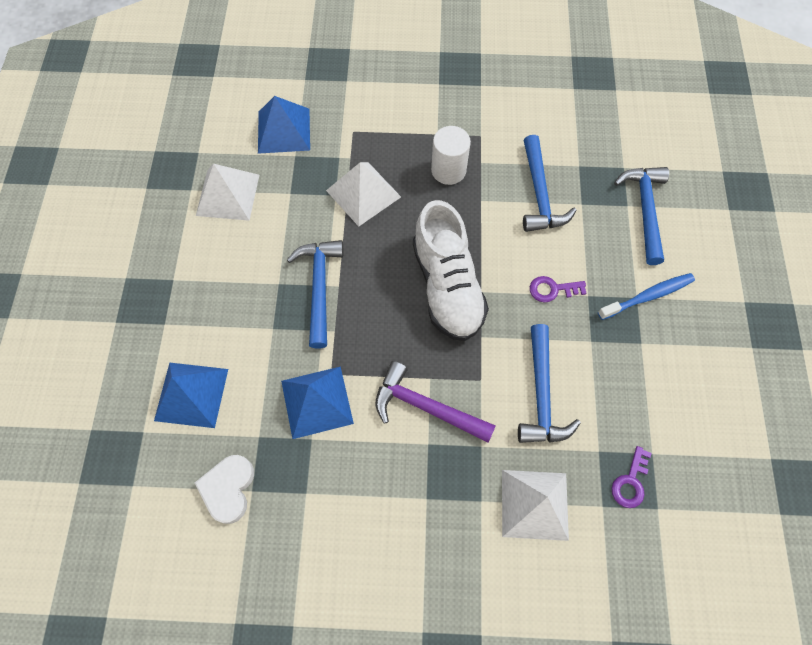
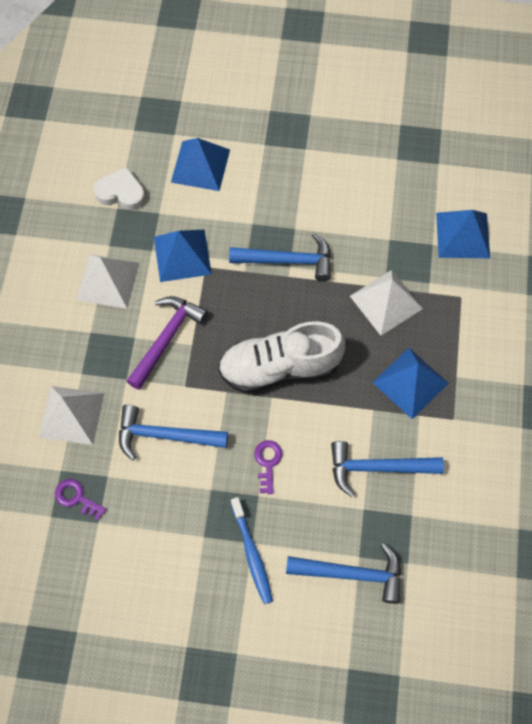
camera: 95 degrees right, 0 degrees up
white pyramid [196,164,259,221] -> white pyramid moved to [76,254,139,309]
white cylinder [431,126,471,185] -> blue pyramid [372,348,449,419]

